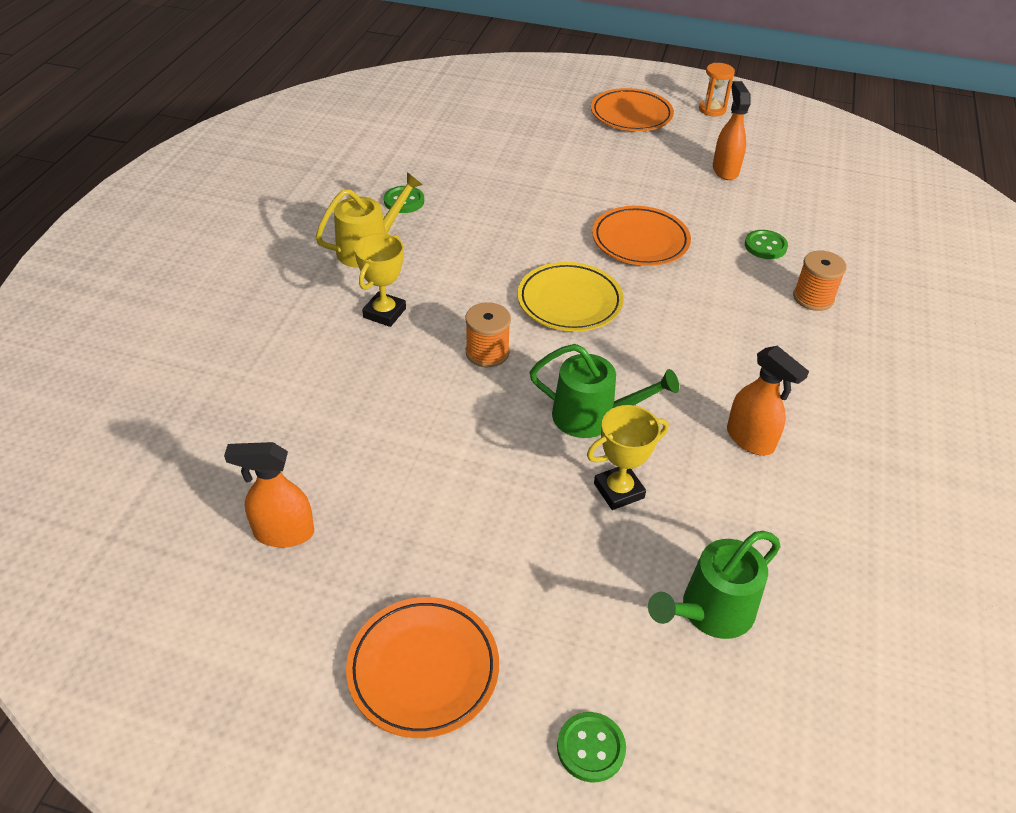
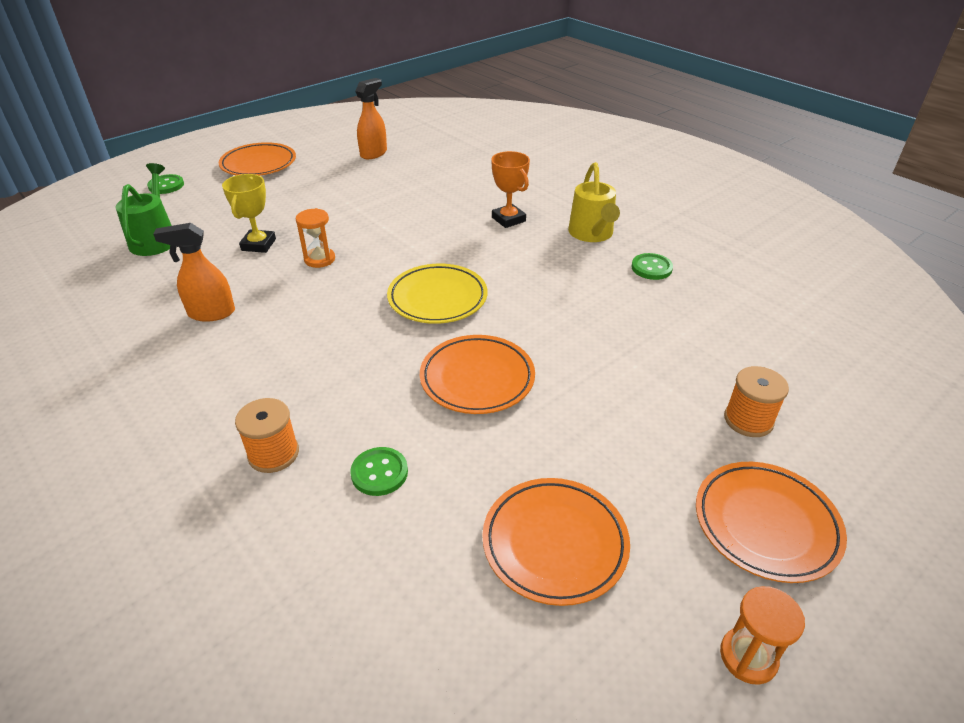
camera: 125 degrees right, 5 degrees down
yellow trophy [354,233,406,327] -> orange trophy [491,151,530,228]
orange spool [465,302,511,367] -> orange spool moved to [724,366,789,437]
green watering can [530,344,679,438] -> orange hourglass [296,208,335,268]
orange spray bottle [713,81,751,180] -> orange plate [482,478,630,606]

